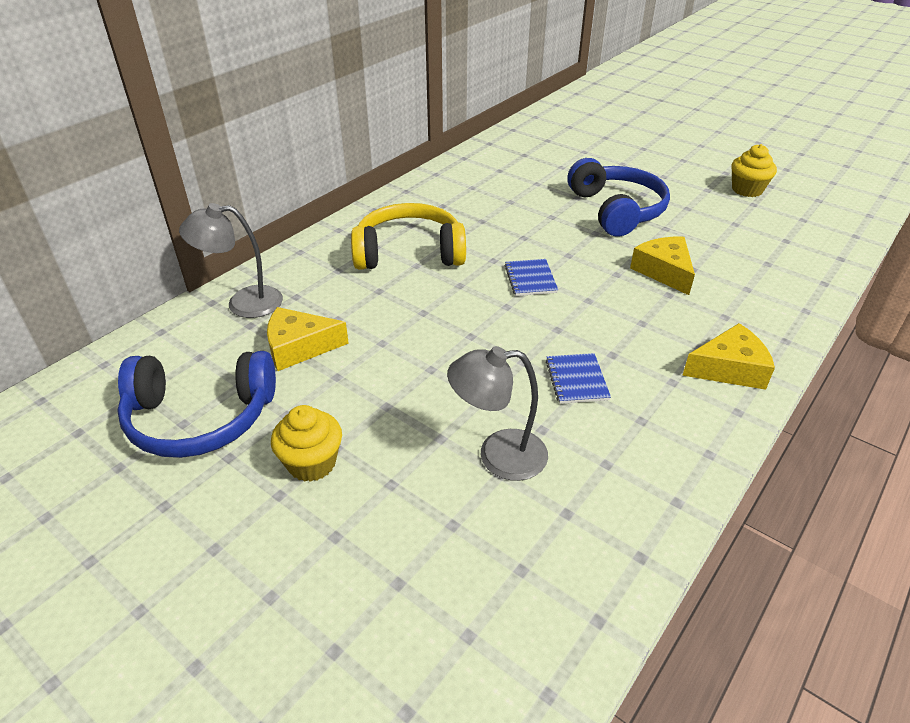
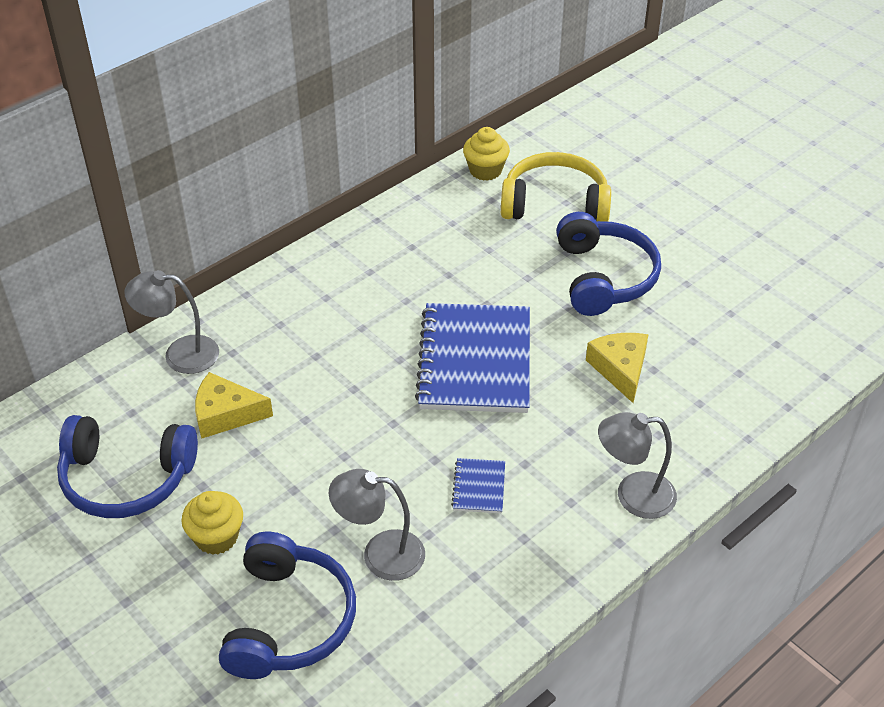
camera: 10 degrees right, 5 degrees up
yellow headphones [351,203,466,270] -> yellow headphones moved to [501,152,611,222]
blue notebook [504,259,558,296] -> blue notebook [415,303,530,413], size x2.38
yellow cheese [682,323,775,390] -> grey lamp [598,412,677,519]
yellow cupcake [731,144,777,197] -> yellow cupcake moved to [463,127,510,181]
none -> blue headphones [219,532,356,679]

